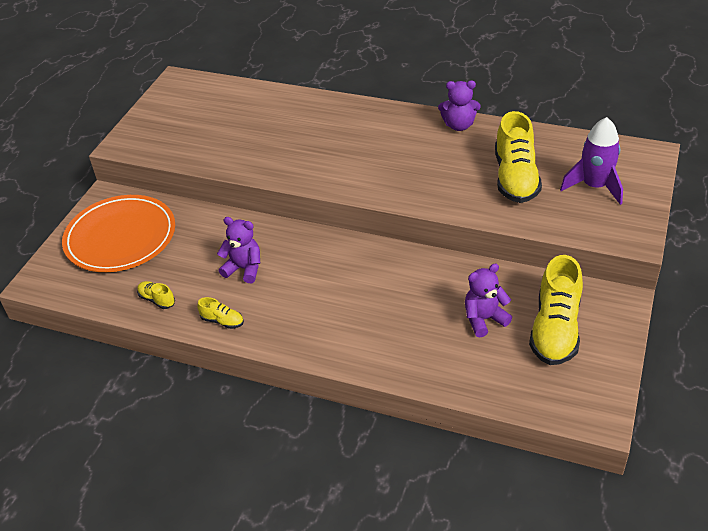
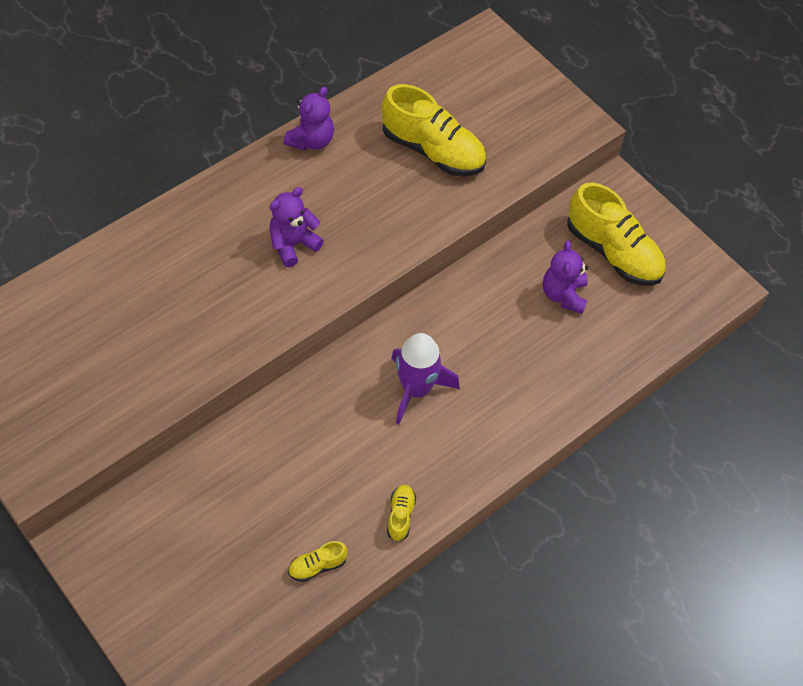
camera: 65 degrees left, 15 degrees up
orange plate [62,195,175,272] -> none
yellow shoe [197,297,244,329] -> yellow shoe turned 45 degrees counterclockwise [387,485,416,542]
purple teddy bear [217,217,260,283] -> purple teddy bear moved to [269,187,324,267]
purple rocket [560,117,623,205] -> purple rocket moved to [391,333,460,424]

